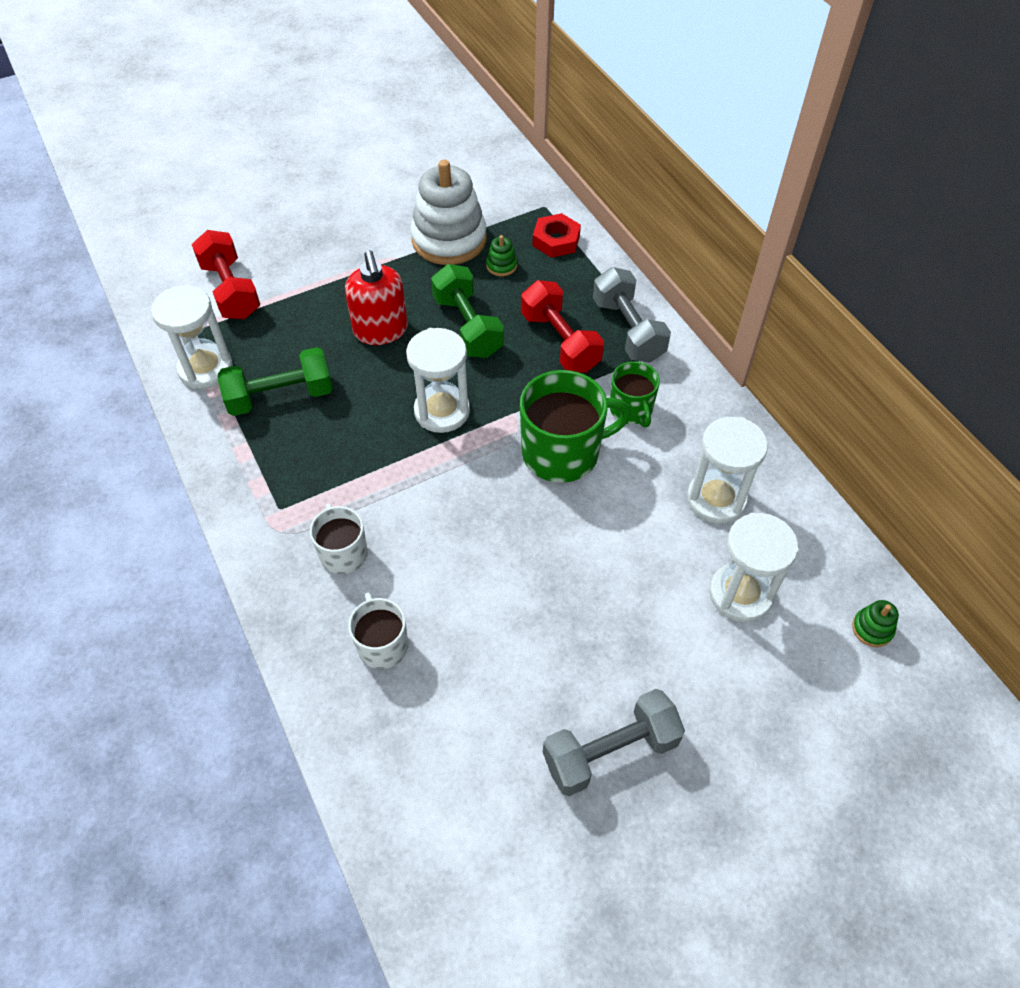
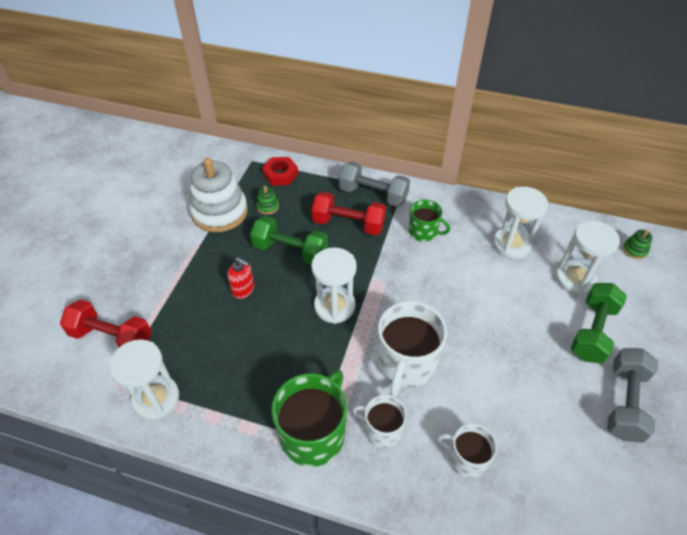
camera: 45 degrees left, 5 degrees down
green dumbbell [218,347,333,416] -> green dumbbell moved to [571,283,627,363]
red soap dispenser [345,250,408,345] -> red soap dispenser [227,257,254,299], size x0.62
green mug [520,370,631,483] -> green mug moved to [272,370,347,467]
none -> white mug [378,301,447,397]

